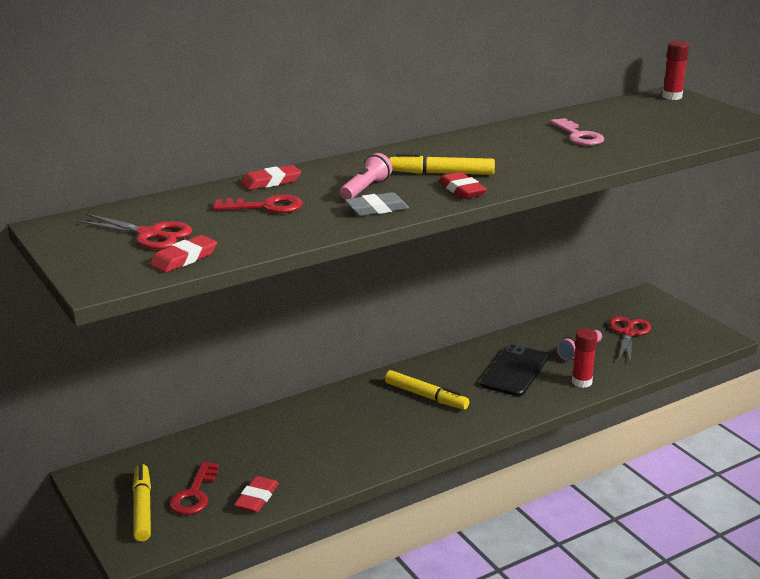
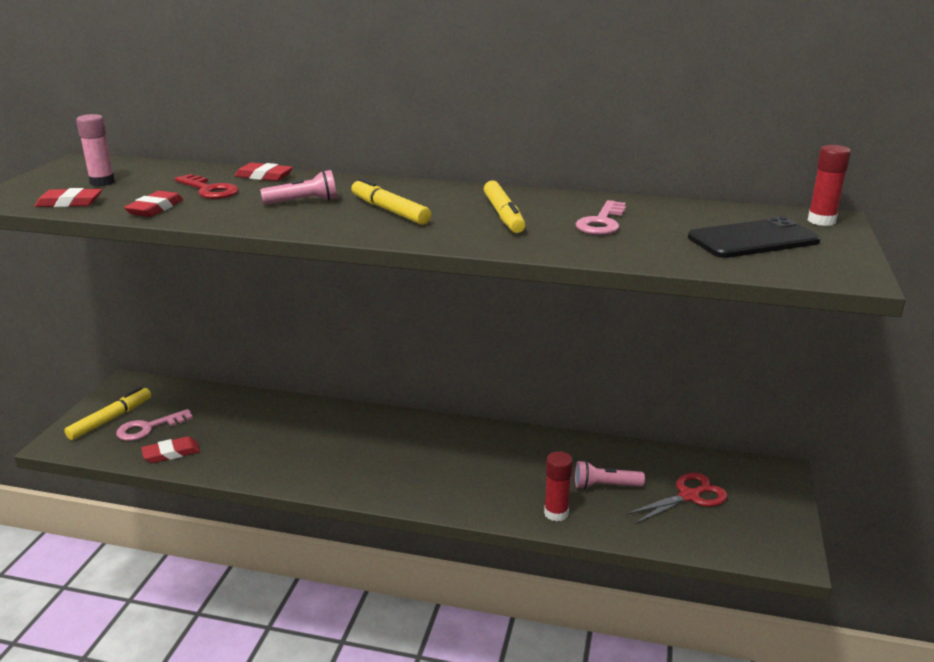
camera: 45 degrees right, 0 degrees up
red scissors [76,213,192,249] -> pink glue stick [76,114,115,186]
red key [169,462,219,515] -> pink key [116,409,193,441]
grey eraser [345,192,409,216] -> none
yellow marker [385,370,469,410] -> yellow marker moved to [484,180,525,233]
red eraser [439,172,487,199] -> red eraser moved to [124,191,183,217]
black phone [480,344,548,396] -> black phone moved to [688,217,821,258]

